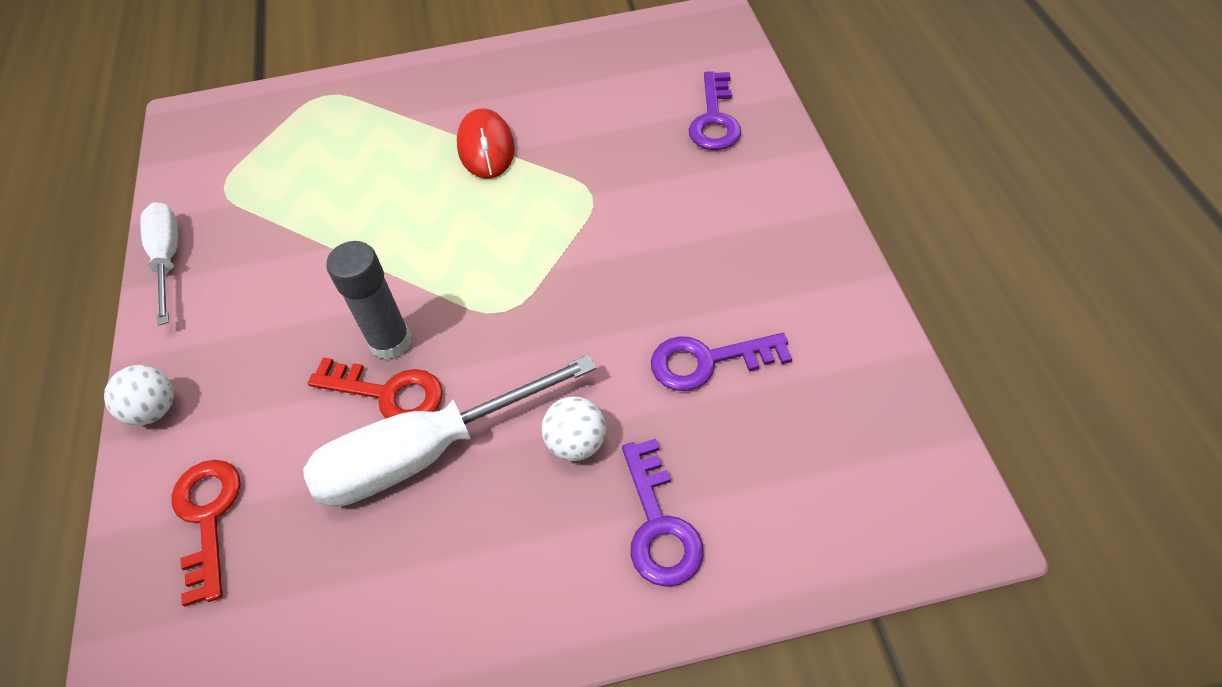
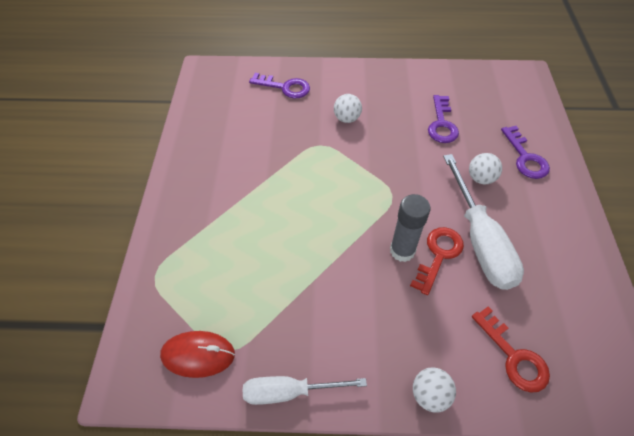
camera: 80 degrees left, 0 degrees up
red key [171,460,240,607] -> red key turned 120 degrees counterclockwise [472,306,550,393]
red mouse [457,108,515,179] -> red mouse moved to [160,331,235,378]
purple key [622,438,704,587] -> purple key turned 75 degrees clockwise [501,126,550,179]
none -> white ball [334,94,362,123]

